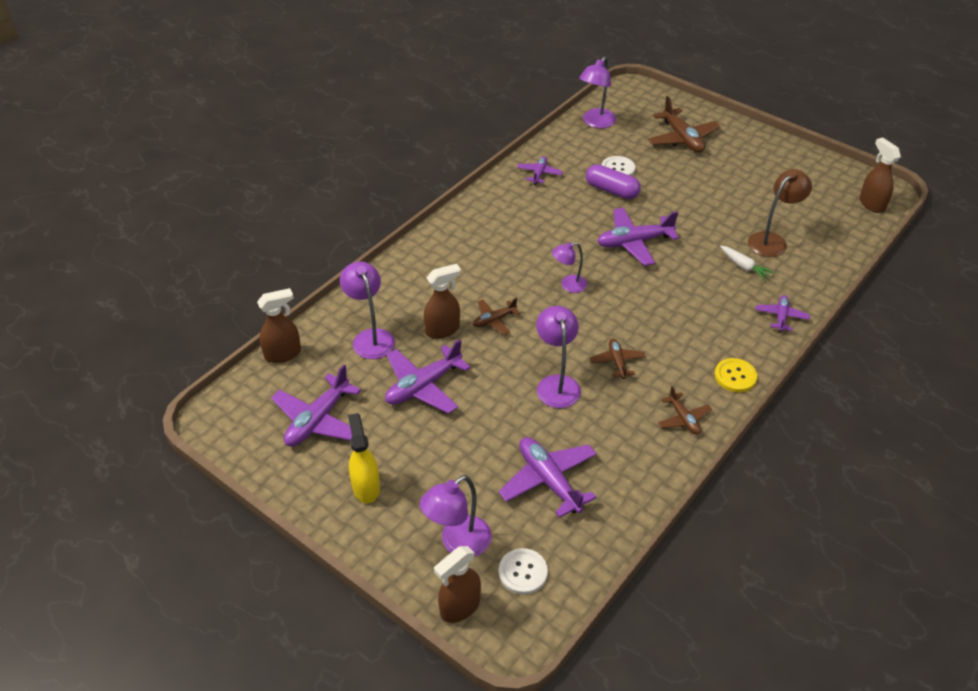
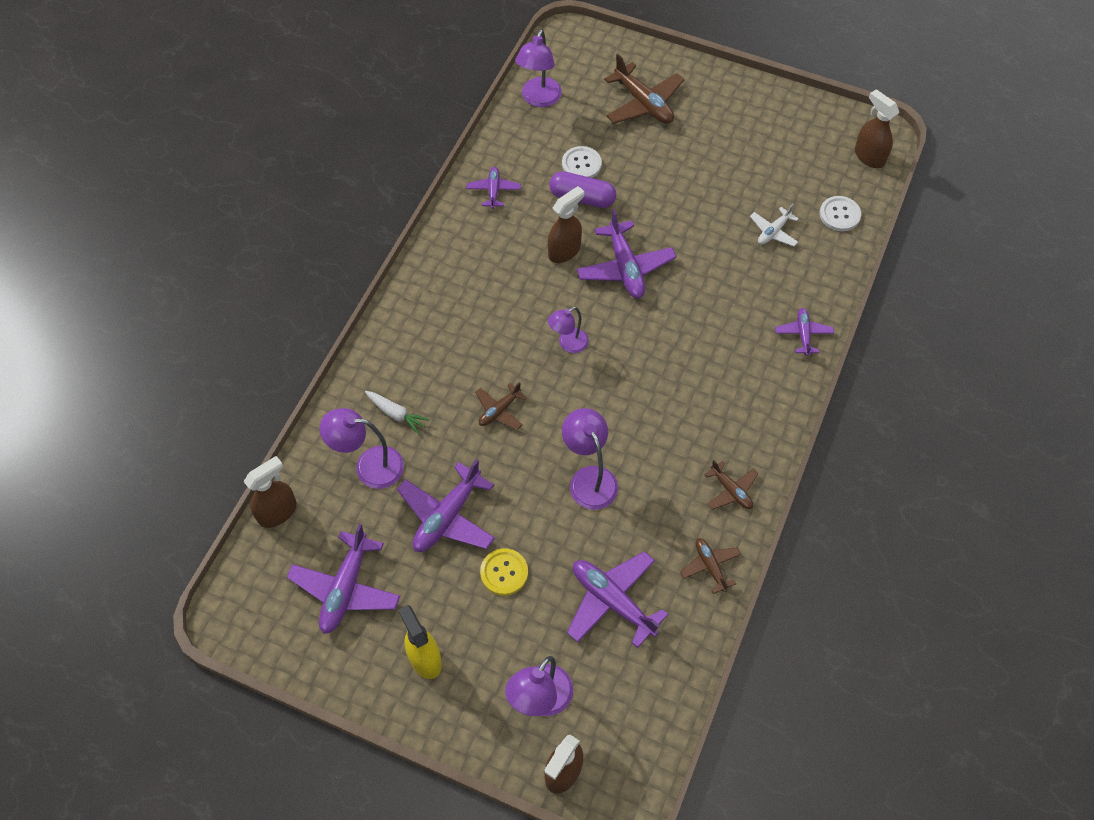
camera: 15 degrees left, 15 degrees up
purple lamp [340,261,395,359] -> purple lamp turned 45 degrees counterclockwise [320,408,404,489]
brown spray bottle [424,264,461,339] -> brown spray bottle moved to [548,186,584,263]
white button [499,548,548,595] -> white button moved to [820,196,861,231]
brown plane [590,339,646,379] -> brown plane moved to [680,538,741,594]
purple plane [597,208,679,266] -> purple plane turned 75 degrees counterclockwise [577,209,676,299]
yellow button [714,358,757,392] -> yellow button moved to [480,548,528,596]
white carrot [720,245,774,281] -> white carrot moved to [365,391,430,435]
brown lamp [748,169,812,257] -> white plane [750,204,799,247]

